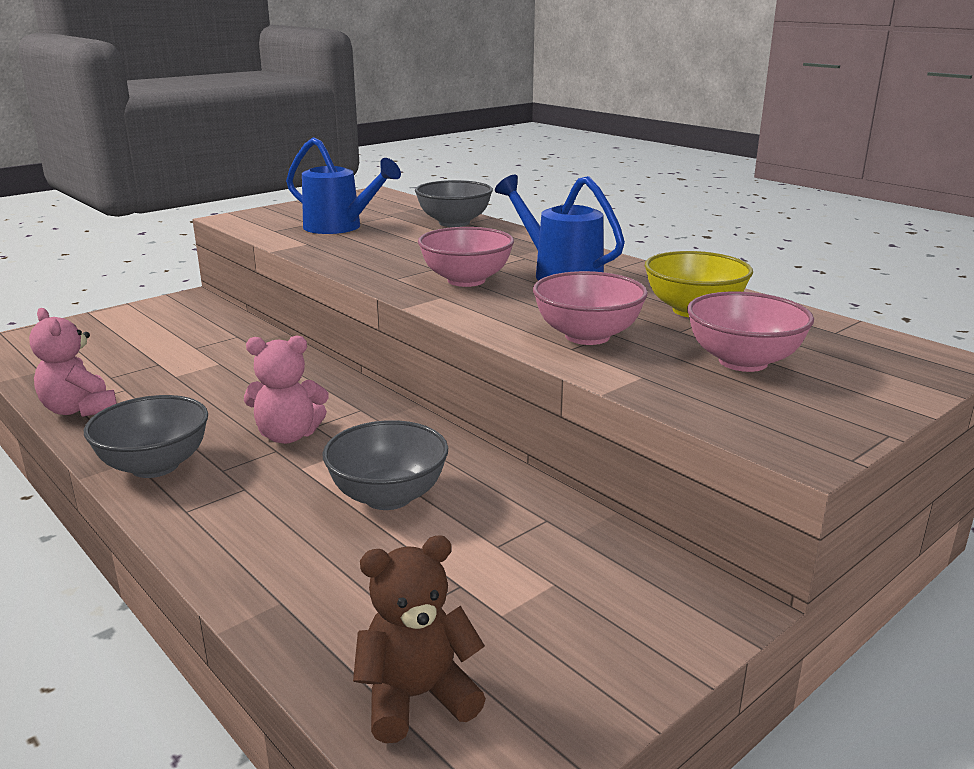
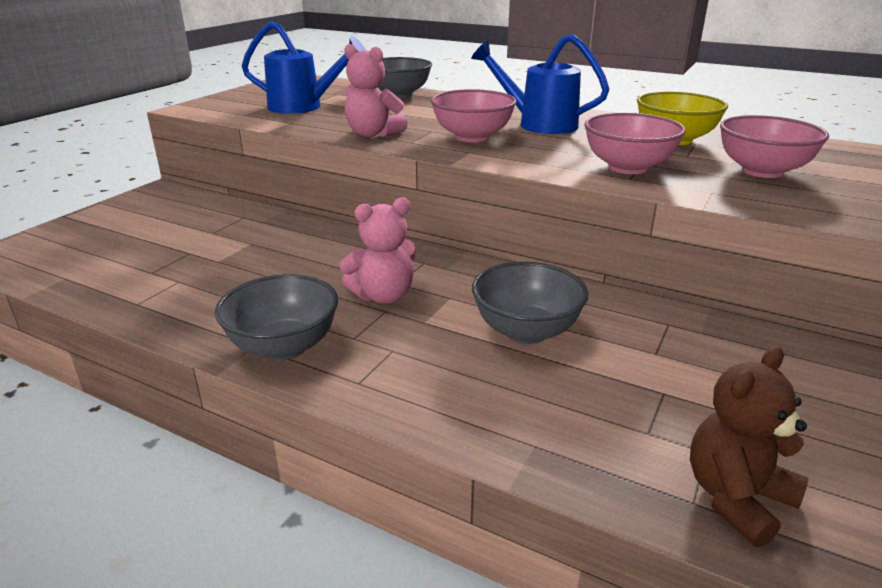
camera: 20 degrees left, 5 degrees up
pink teddy bear [29,308,117,417] -> pink teddy bear moved to [344,44,408,137]

